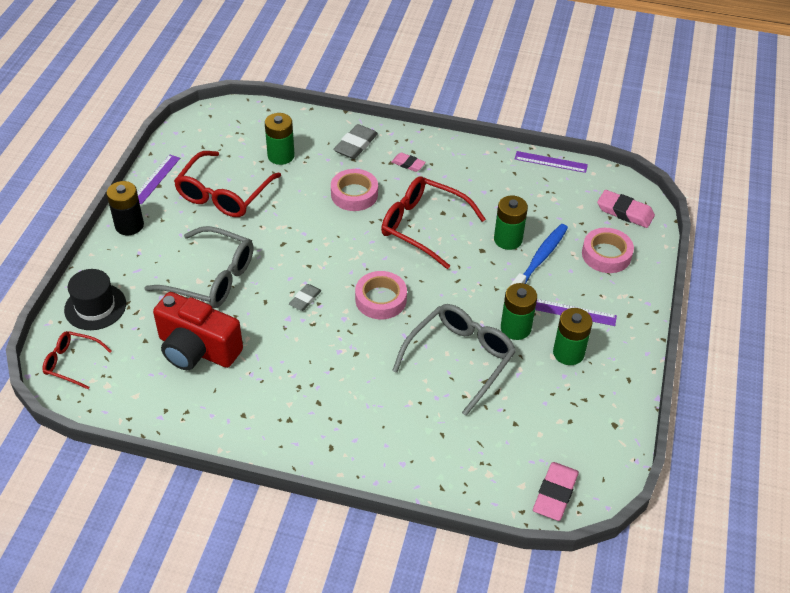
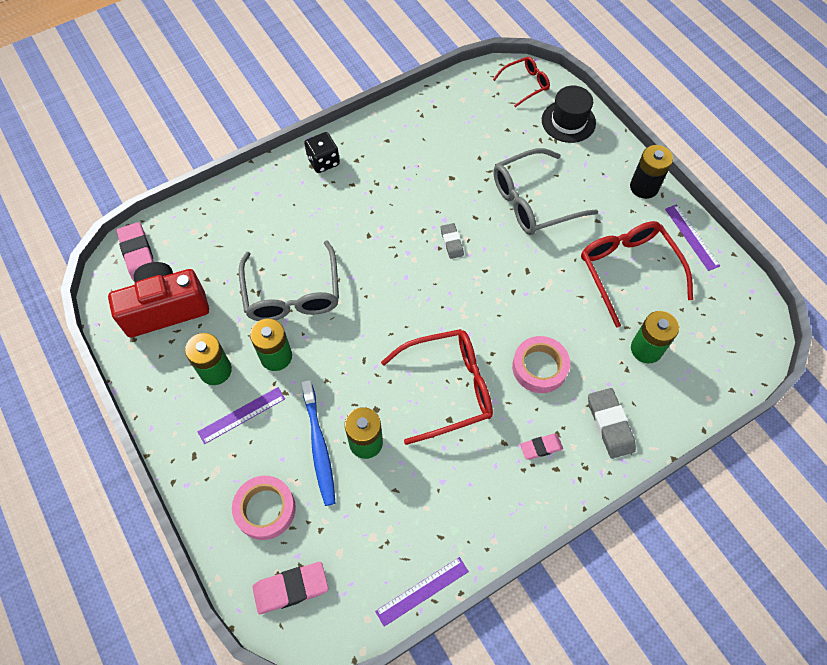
camera: 135 degrees right, 15 degrees up
red camera [153,292,243,370] -> red camera moved to [108,262,209,338]
pink tape [355,271,407,319] -> none
none -> black dice [304,132,340,173]

